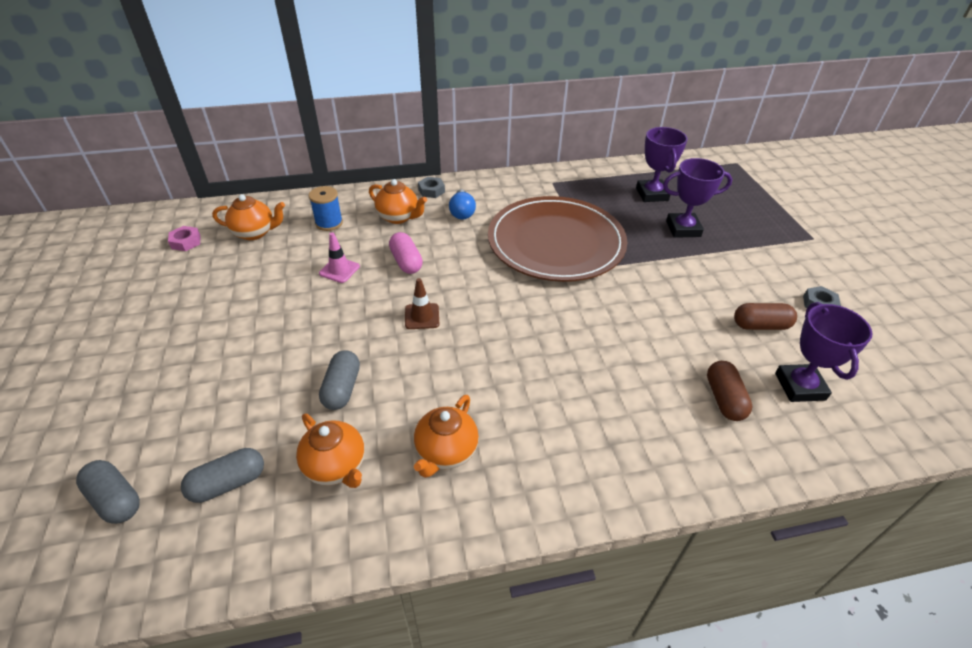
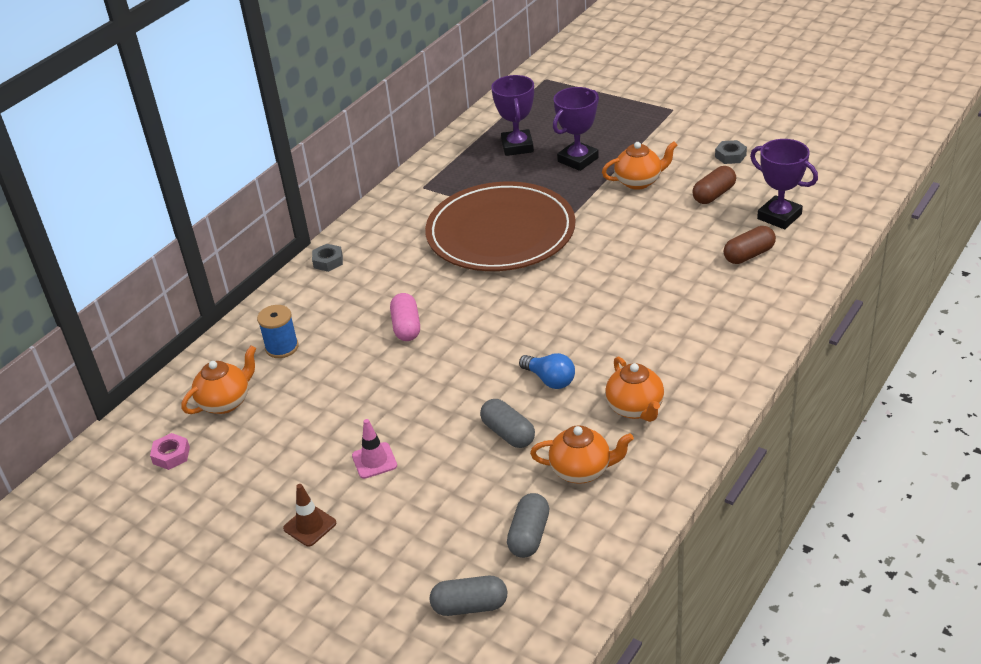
camera: 40 degrees left, 5 degrees down
pink traffic cone [319,232,360,283] -> pink traffic cone moved to [352,419,397,479]
orange teapot [369,179,427,224] -> orange teapot moved to [602,142,677,190]
pink capsule [389,232,423,274] -> pink capsule turned 60 degrees clockwise [390,293,420,341]
brown traffic cone [405,278,439,329] -> brown traffic cone moved to [283,484,336,547]
blue light bulb [449,189,476,220] -> blue light bulb moved to [519,353,575,389]
purple trophy [636,127,688,202] -> purple trophy turned 45 degrees clockwise [491,75,534,156]
brown capsule [707,361,752,421] -> brown capsule turned 75 degrees counterclockwise [724,226,776,264]

